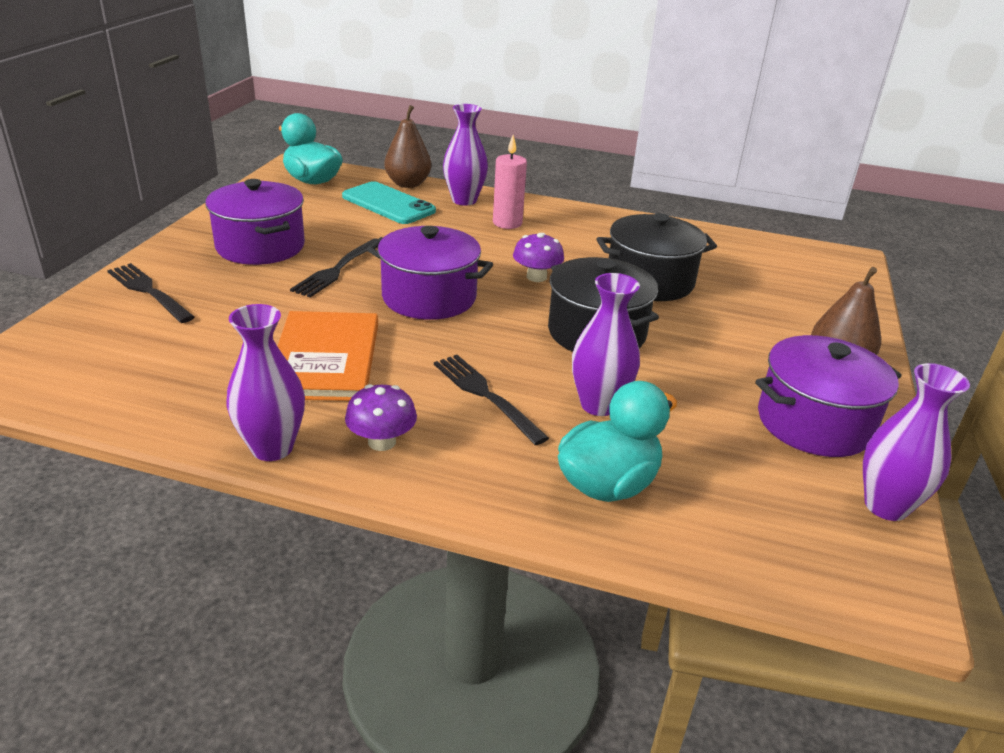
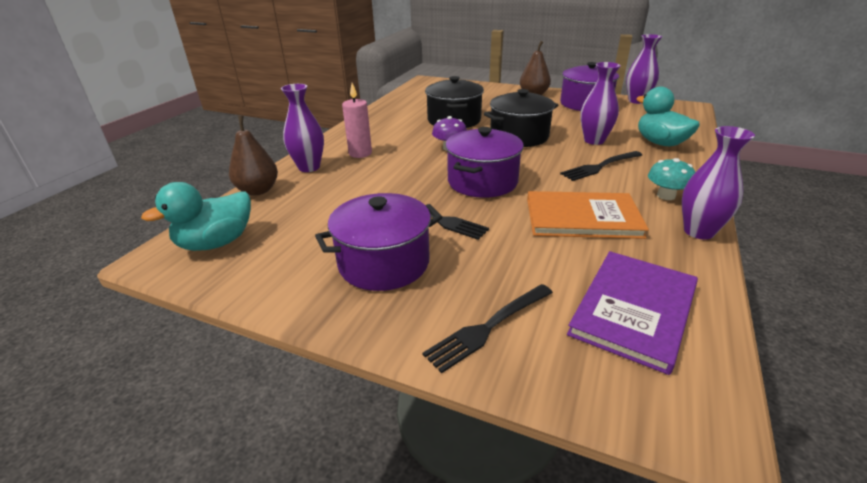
camera: 80 degrees left, 0 degrees up
turquoise phone [342,181,436,224] -> none
purple mushroom [345,384,417,451] -> turquoise mushroom [648,158,695,200]
none -> purple book [567,251,698,375]

